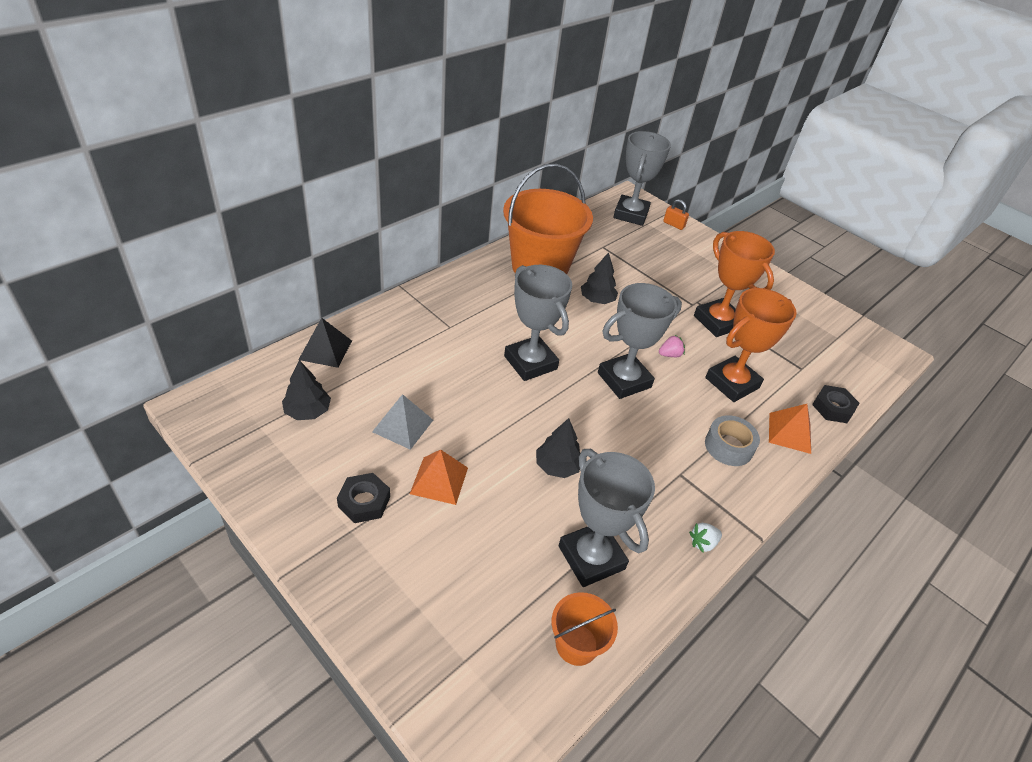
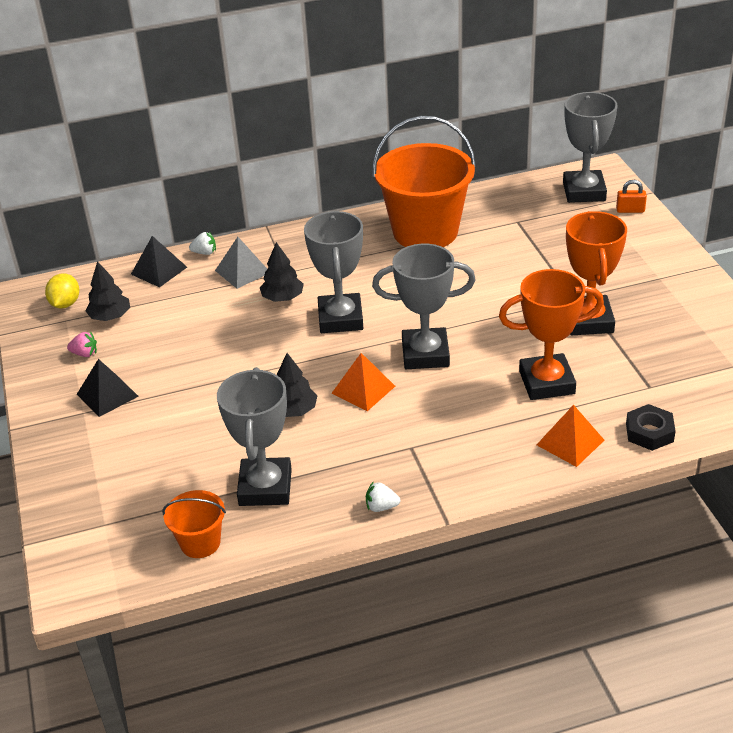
camera: 35 degrees right, 5 degrees down
black nut [337,473,390,523] -> black pyramid [77,359,138,417]
grey pyramid [372,394,433,450] -> grey pyramid moved to [215,237,267,289]
orange pyramid [410,450,468,505] -> orange pyramid moved to [331,353,395,411]
black tree [581,252,618,304] -> black tree moved to [260,242,304,302]
grey trophy [613,131,671,226] -> grey trophy turned 45 degrees counterclockwise [563,92,617,203]
pink strawberry [659,335,685,357] -> pink strawberry moved to [67,332,97,357]
orange padlock [663,199,689,230] -> orange padlock turned 60 degrees counterclockwise [616,180,647,213]
grey tape [705,415,760,466] -> none
none -> yellow lemon [45,273,79,309]
none -> white strawberry [189,232,216,255]

